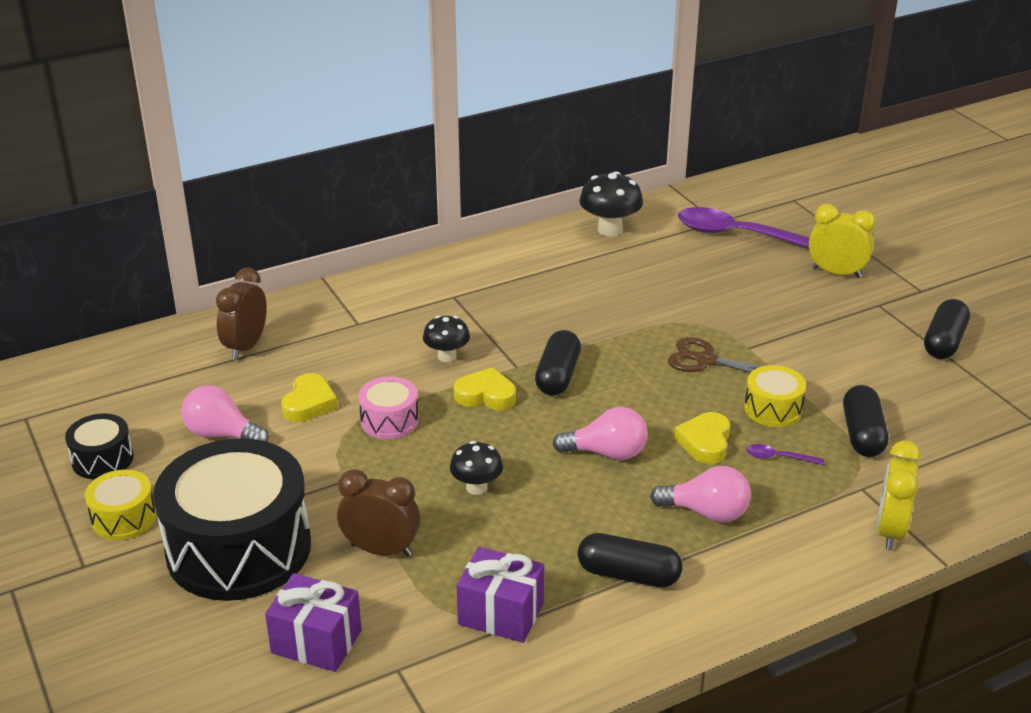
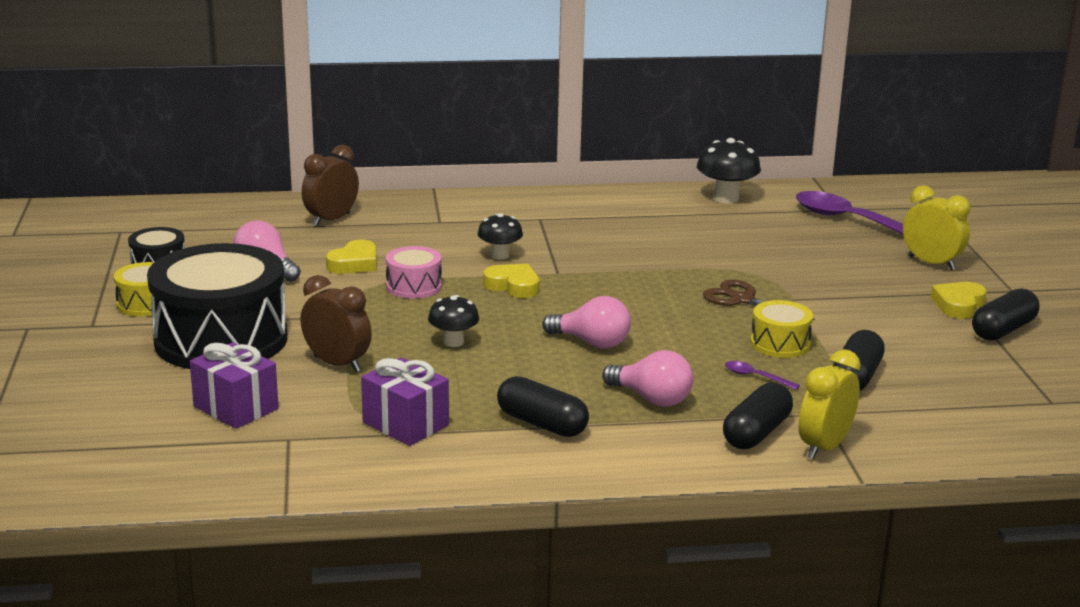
camera: 20 degrees right, 10 degrees down
black capsule [535,330,581,396] -> black capsule moved to [723,382,793,449]
yellow heart [674,412,730,464] -> yellow heart moved to [931,282,987,319]

